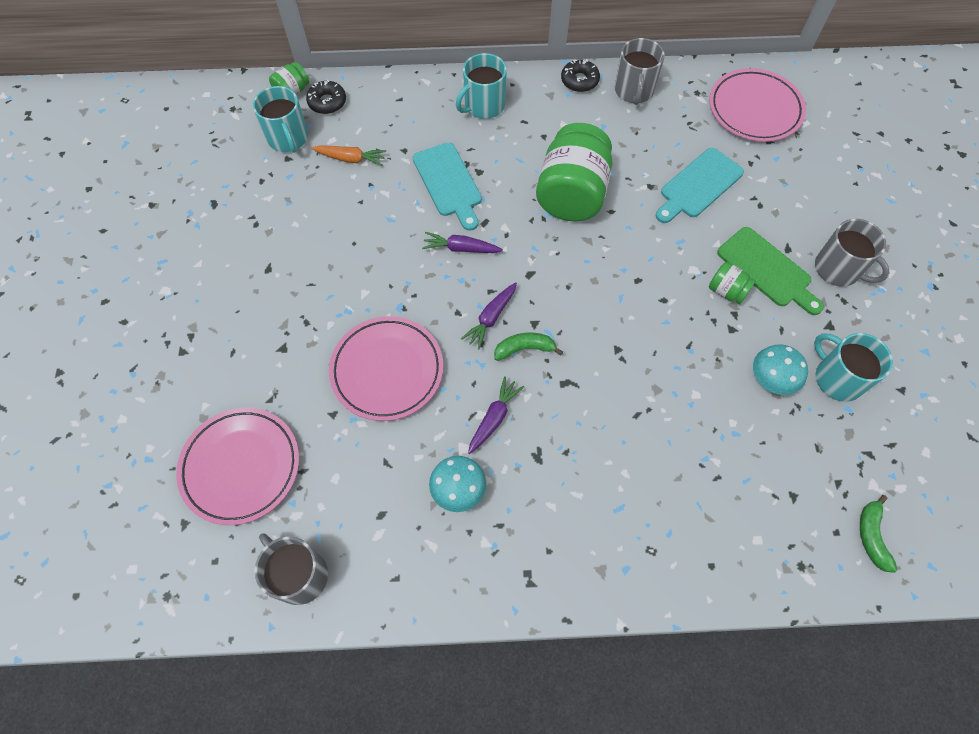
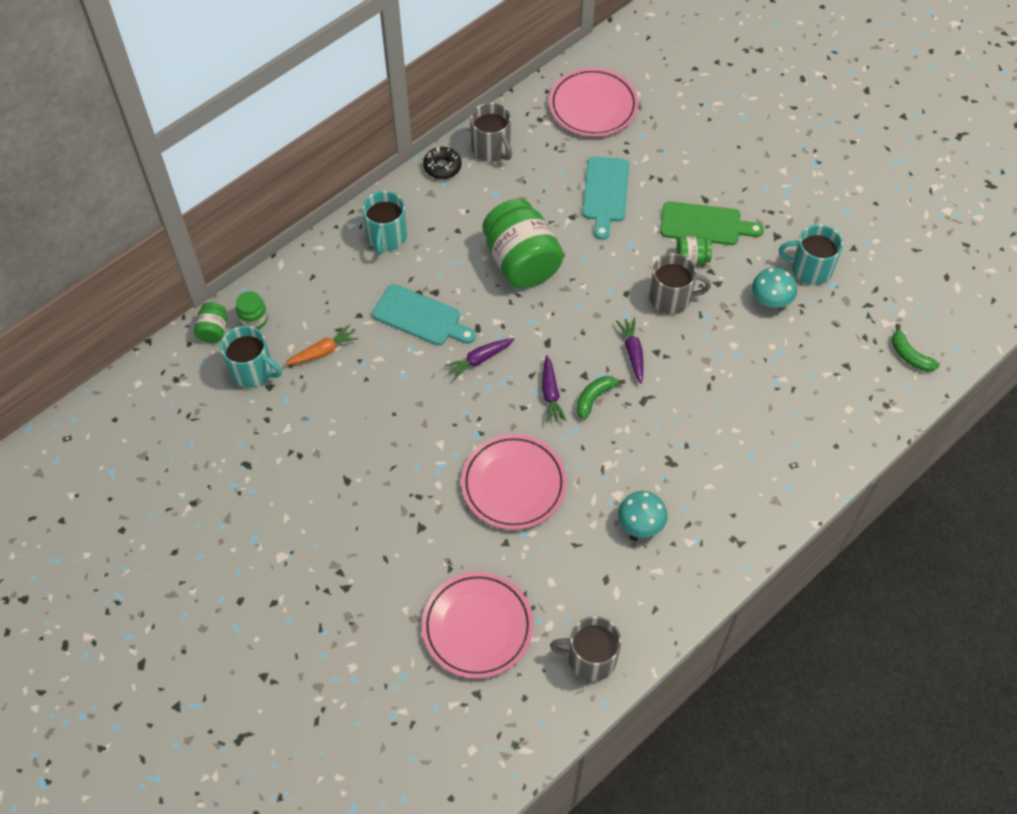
camera: 40 degrees left, 5 degrees down
black donut [306,80,346,114] -> green jar [236,291,268,329]
purple carrot [468,376,524,454] -> purple carrot moved to [616,318,644,384]
grey mug [815,219,889,287] -> grey mug moved to [649,253,711,314]

